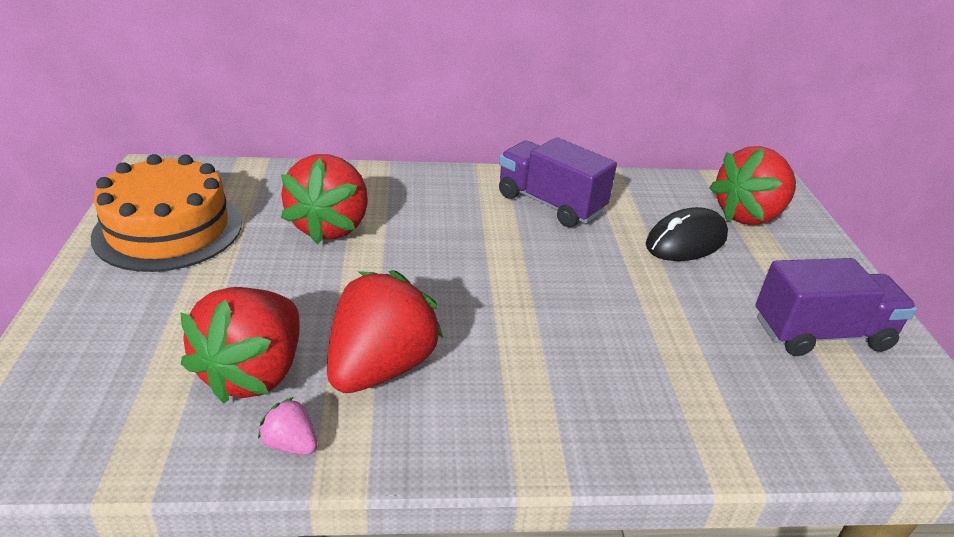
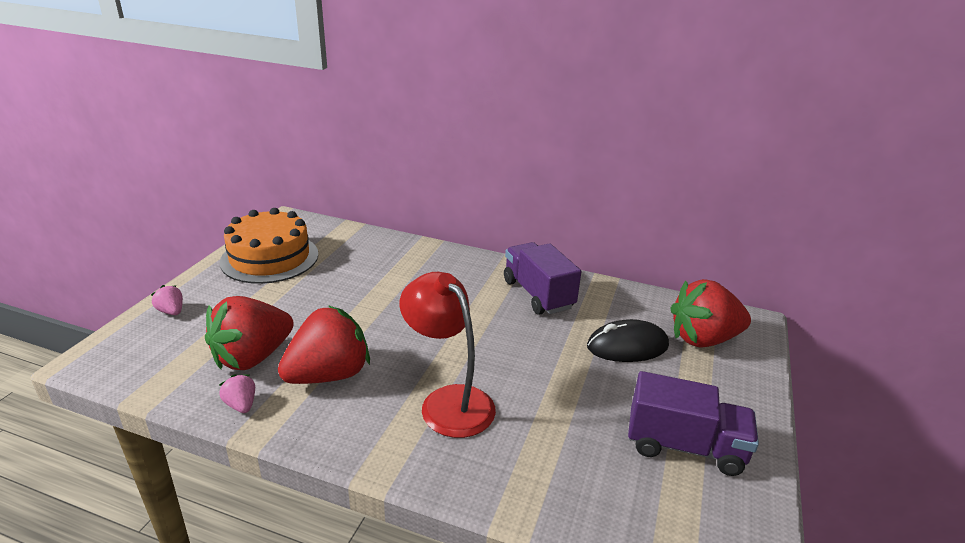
camera: 25 degrees right, 5 degrees down
red strawberry [281,154,368,244] -> none
none -> pink strawberry [151,285,183,315]
none -> red lamp [399,272,496,438]

